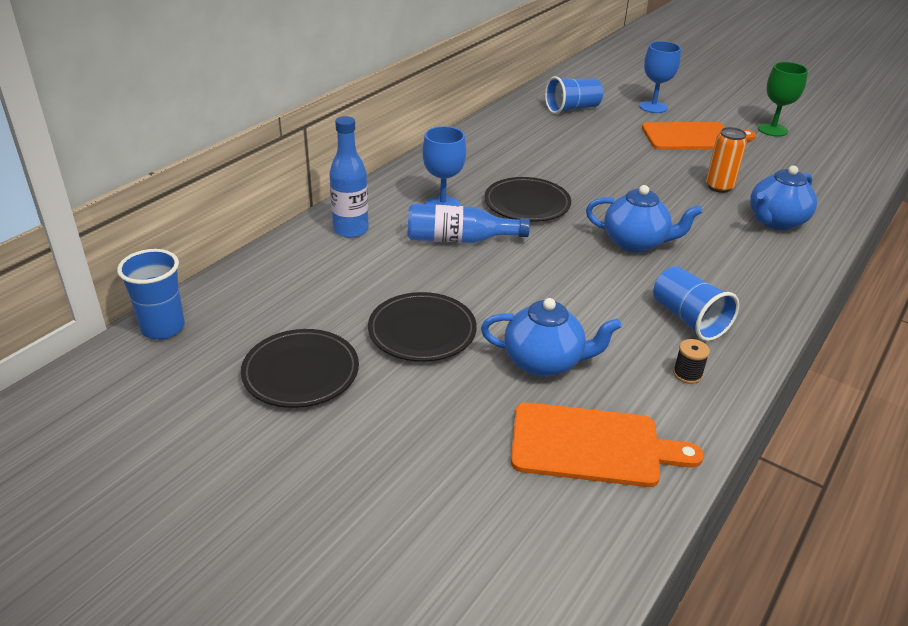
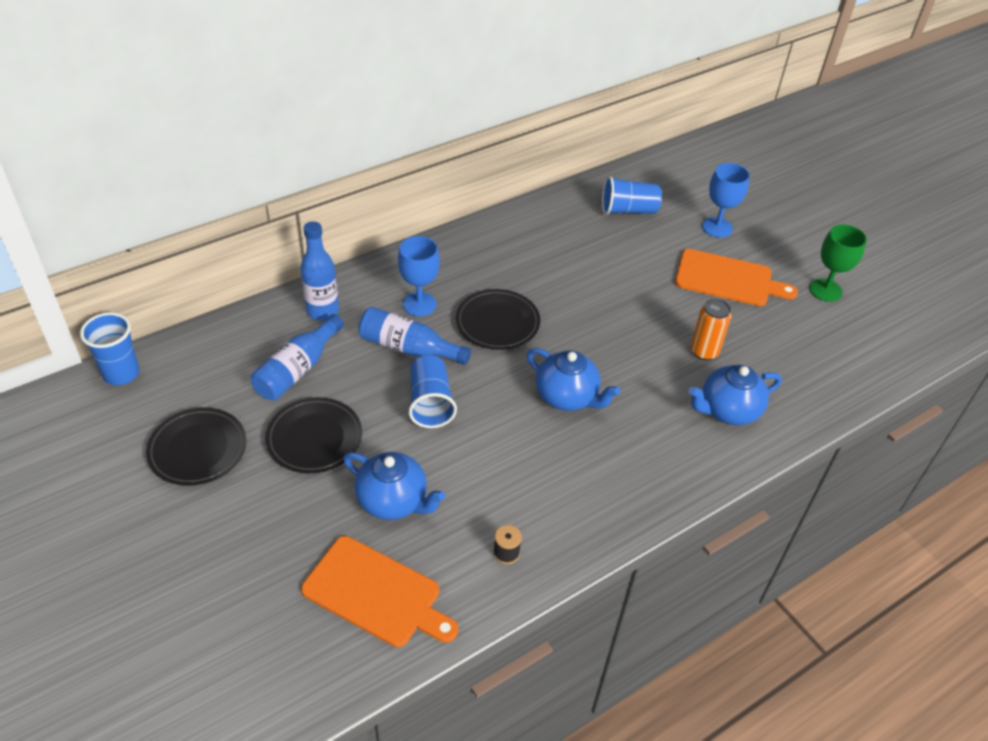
camera: 20 degrees right, 10 degrees up
blue cup [653,266,739,341] -> blue cup moved to [409,355,457,428]
none -> blue bottle [251,314,344,400]

